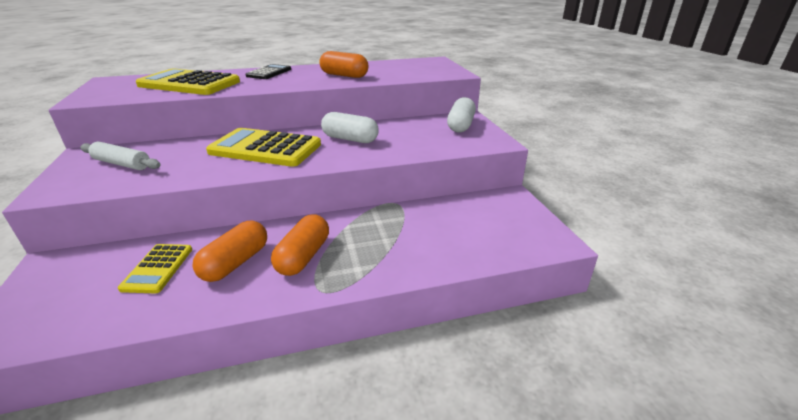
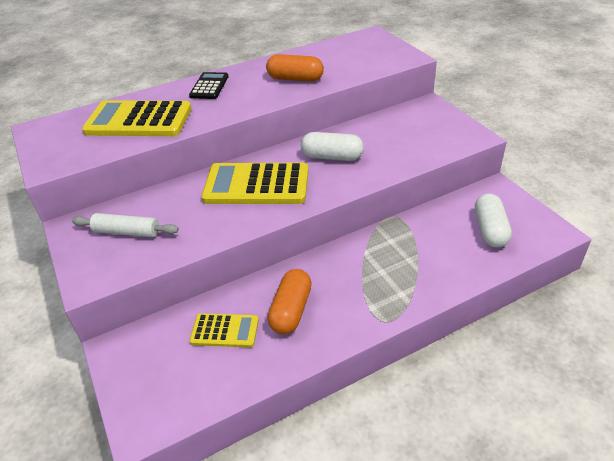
camera: 10 degrees left, 10 degrees up
yellow calculator [118,244,192,293] -> yellow calculator turned 75 degrees counterclockwise [189,313,259,348]
orange capsule [271,214,329,276] -> none
white capsule [447,97,476,133] -> white capsule moved to [475,193,512,248]

